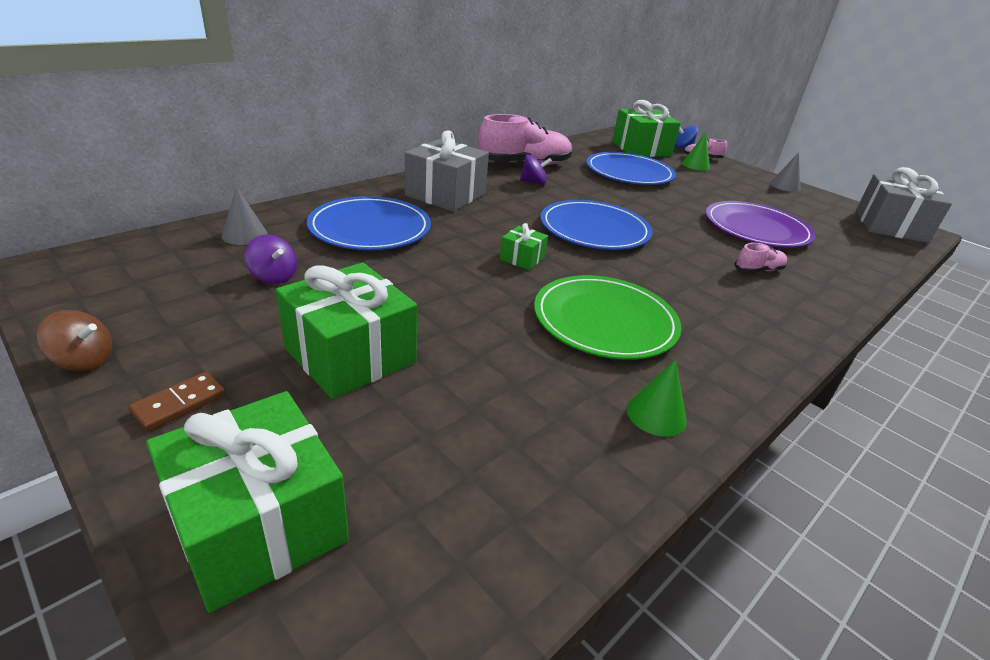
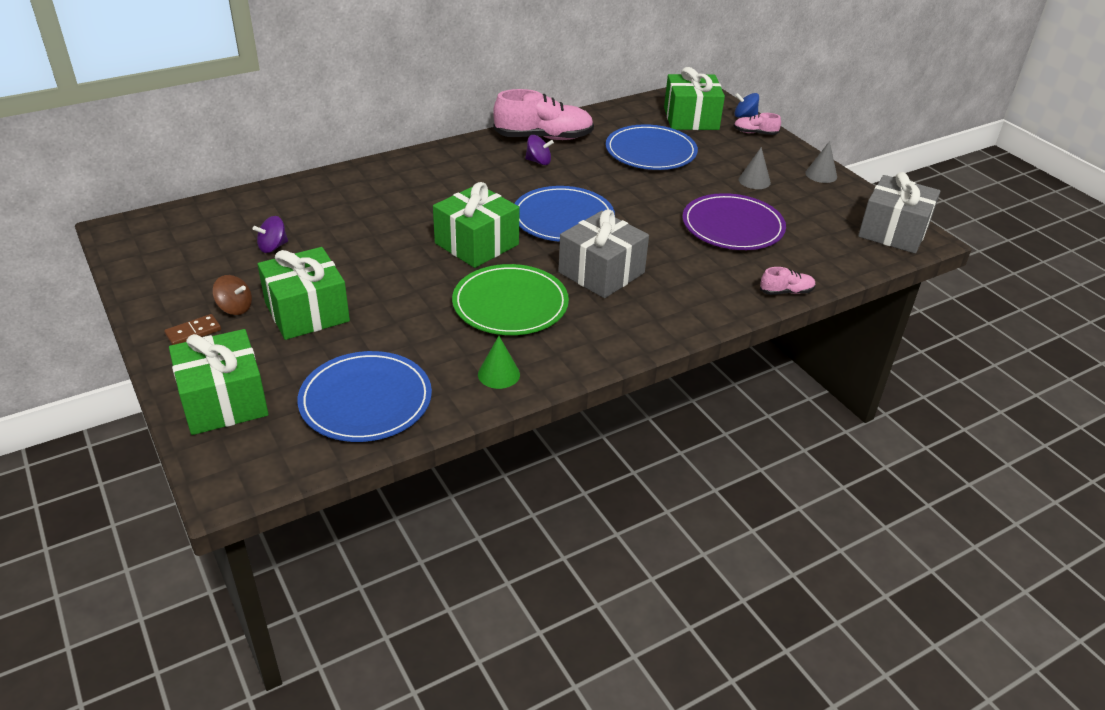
camera: 15 degrees right, 5 degrees up
brown spinning top [37,310,113,371] -> brown spinning top moved to [212,275,252,315]
grey cone [222,187,268,245] -> grey cone moved to [739,147,771,189]
purple spinning top [245,234,297,284] -> purple spinning top turned 90 degrees clockwise [253,216,288,253]
blue plate [307,196,431,250] -> blue plate moved to [297,351,432,442]
grey gift [405,130,489,212] -> grey gift moved to [558,209,649,298]
green gift [500,223,548,270] -> green gift [433,182,520,268], size x2.08
green cone [682,133,710,170] -> none
pink shoe [734,243,787,273] -> pink shoe moved to [760,267,816,295]

